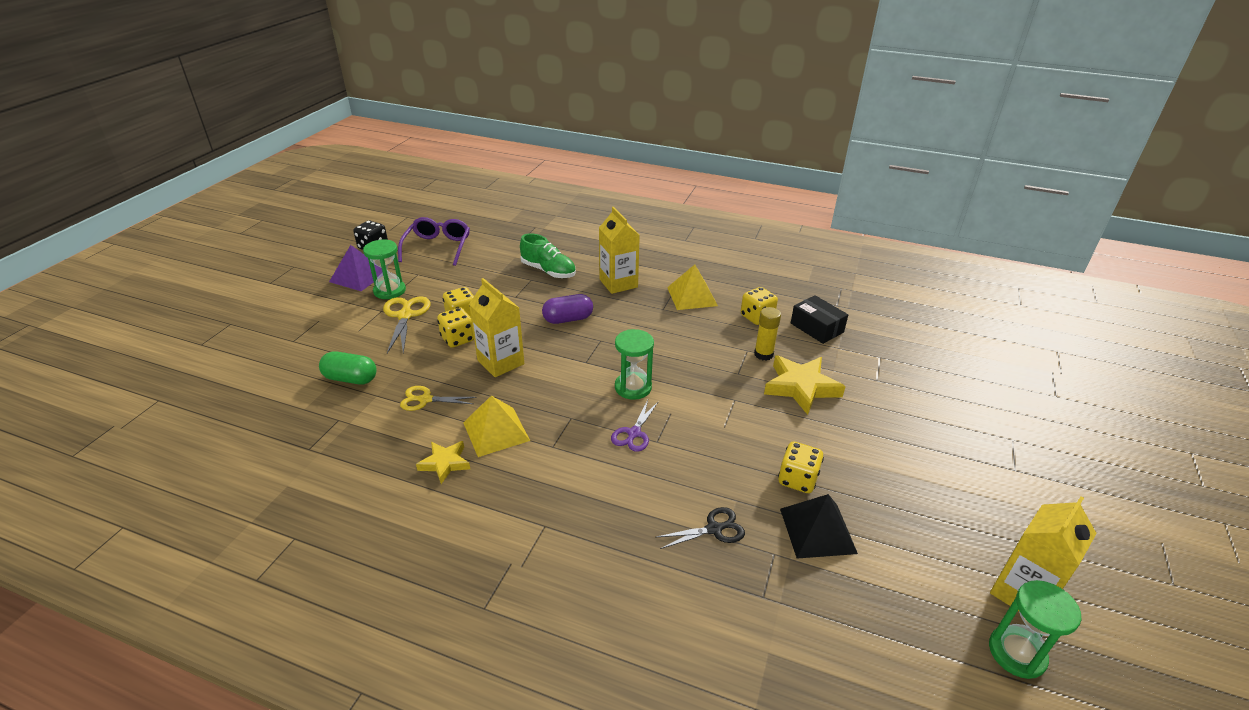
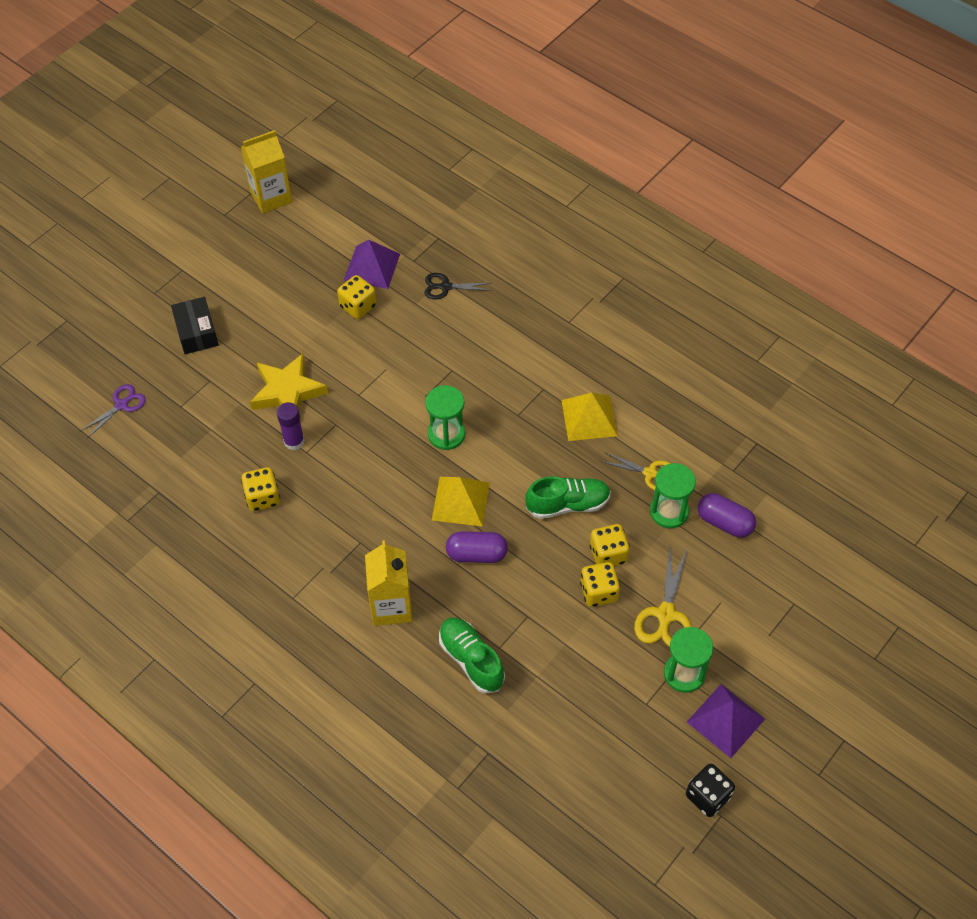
camera: 160 degrees left, 20 degrees up
green capsule [319,351,377,385] -> purple capsule [698,493,756,538]
purple glasses [398,217,470,266] -> none
yellow star [416,441,470,484] -> none
yellow carton [469,278,524,377] -> green shoe [525,476,611,519]
purple scissors [611,400,659,452] -> purple scissors moved to [81,384,146,438]
yellow pyramid [667,264,718,310] -> yellow pyramid moved to [432,477,490,527]
yellow glue stick [754,307,781,361] -> purple glue stick [277,402,304,450]
black pyramid [780,494,858,559] -> purple pyramid [343,240,400,289]
black box [791,295,848,344] -> black box moved to [171,297,219,354]
green hourglass [989,580,1081,679] -> green hourglass moved to [650,463,696,528]

